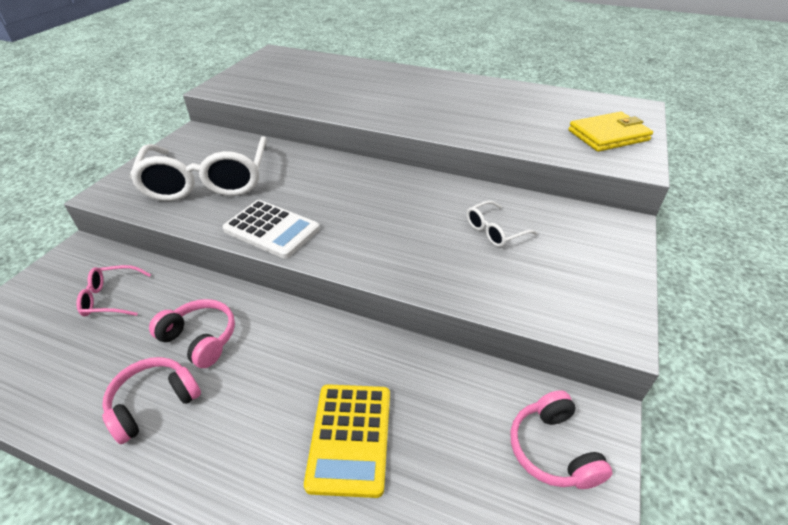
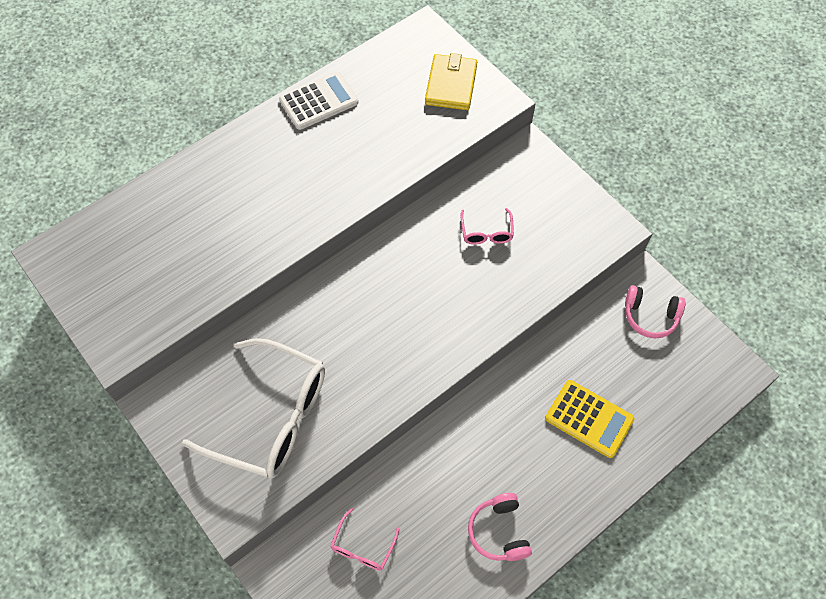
camera: 60 degrees left, 20 degrees up
pink headphones [149,299,235,368] -> none
white calculator [222,200,320,259] -> white calculator moved to [279,71,358,130]
white glasses [467,201,537,247] -> pink glasses [460,208,514,245]

